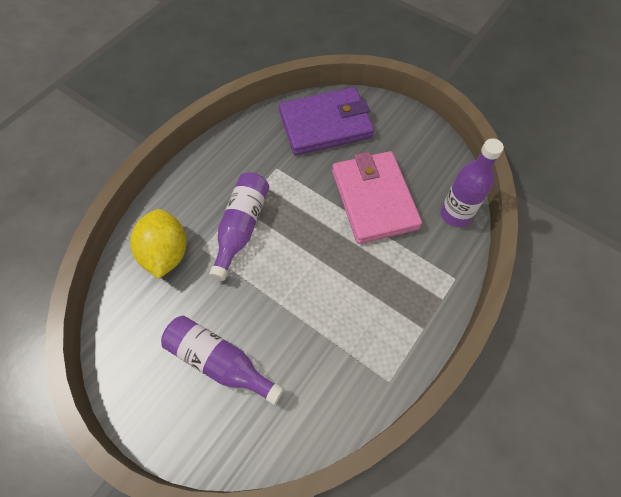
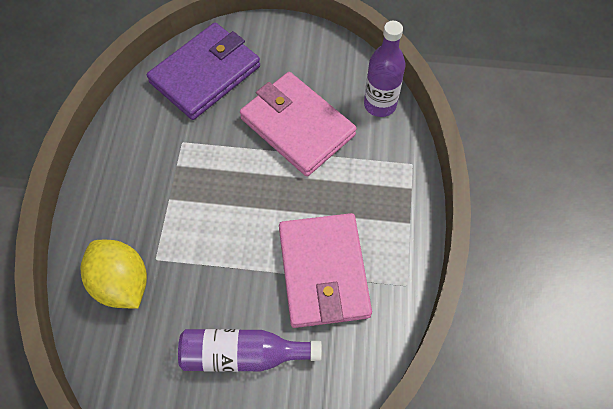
camera: 30 degrees left, 0 degrees up
purple bottle [209,172,269,281] -> none
none -> pink wallet [279,213,372,328]

